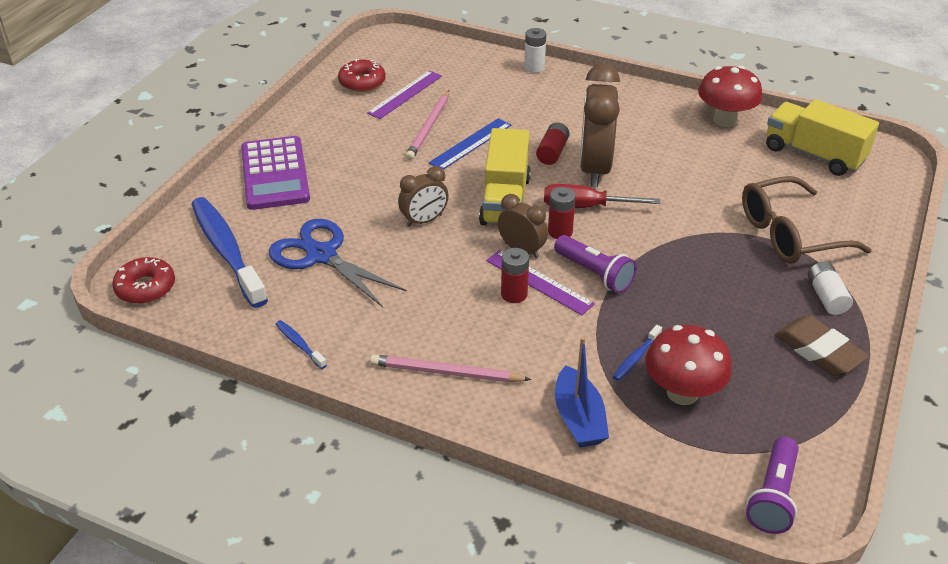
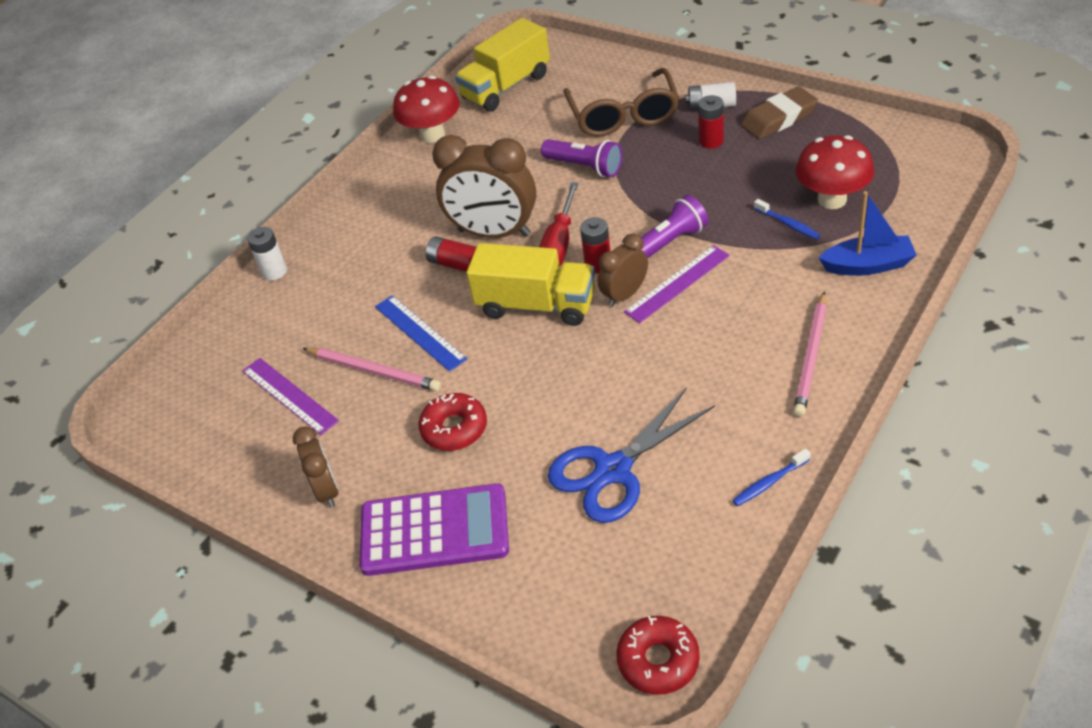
camera: 75 degrees left, 5 degrees up
blue toothbrush [192,197,268,308] -> none
red donut [338,59,386,92] -> red donut moved to [419,393,487,451]
brown clock [398,166,449,227] -> brown clock moved to [293,426,338,508]
red battery [501,248,529,303] -> red battery moved to [698,95,724,149]
purple flashlight [746,437,799,534] -> purple flashlight moved to [541,139,623,177]

